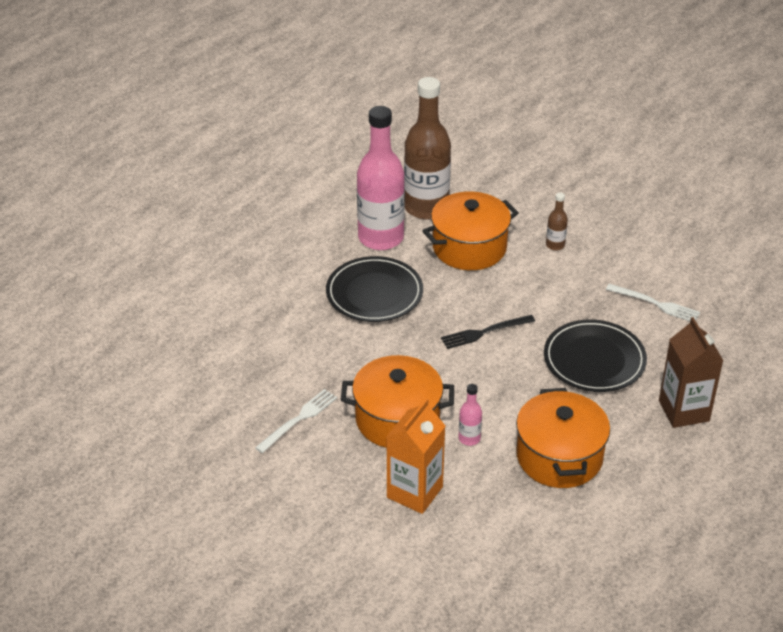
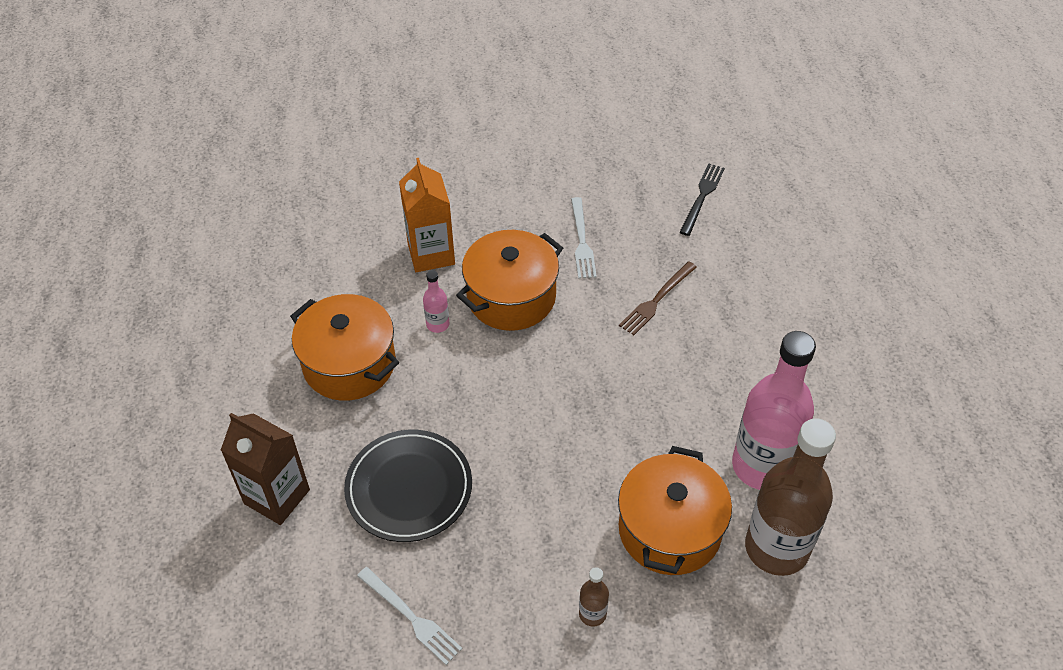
camera: 135 degrees right, 10 degrees up
black plate [326,256,423,322] -> none
black fork [441,315,535,349] -> black fork moved to [680,163,725,236]
white fork [606,284,700,321] -> white fork turned 120 degrees counterclockwise [357,567,463,665]
none -> brown fork [619,262,697,335]

